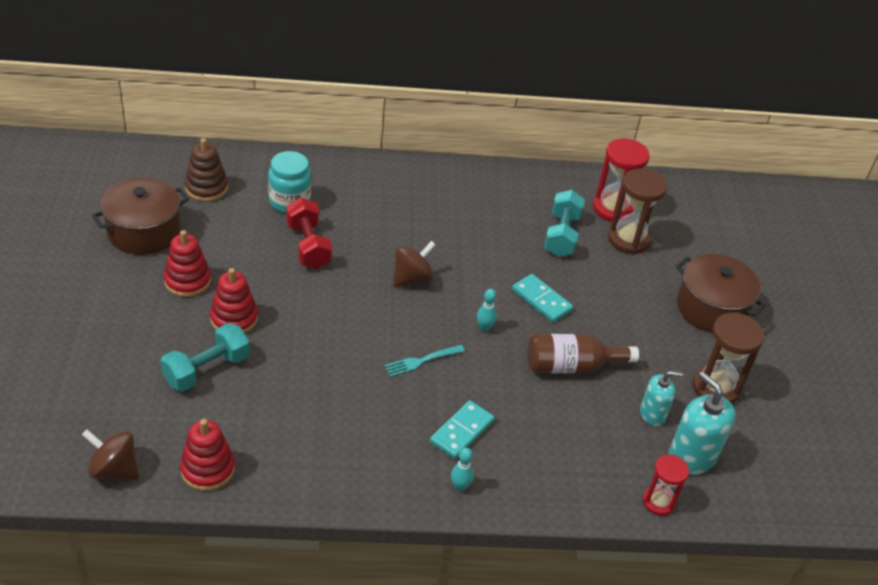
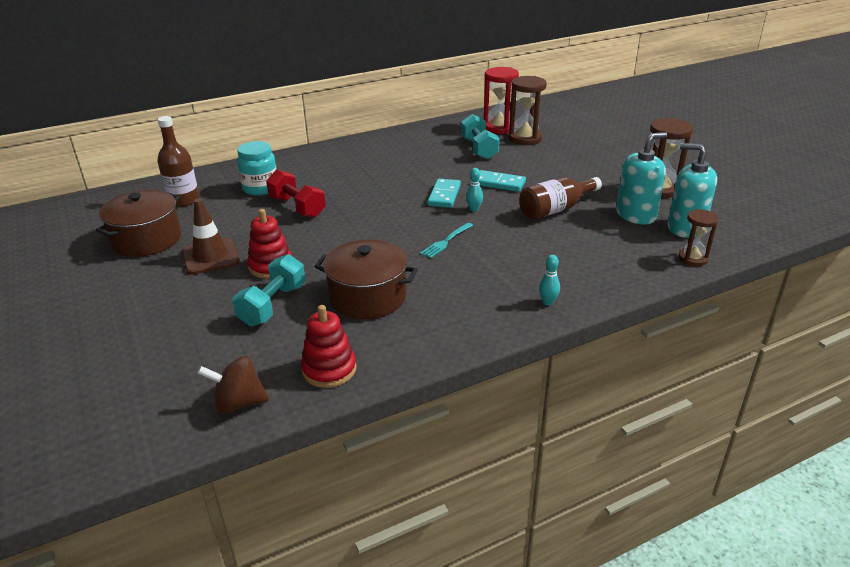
camera: 20 degrees left, 10 degrees down
red stacking toy [164,230,211,297] -> brown traffic cone [182,199,240,275]
brown stacking toy [185,138,228,202] -> brown bottle [157,116,199,207]
brown spinning top [393,241,436,287] -> none
turquoise domino [430,400,494,459] -> turquoise domino moved to [428,179,461,208]
turquoise soap dispenser [640,371,683,426] -> turquoise soap dispenser [616,132,667,224], size x1.61
red hourglass [643,455,689,516] -> brown hourglass [679,209,718,266]
brown pot [676,254,766,333] -> brown pot moved to [315,240,418,319]

